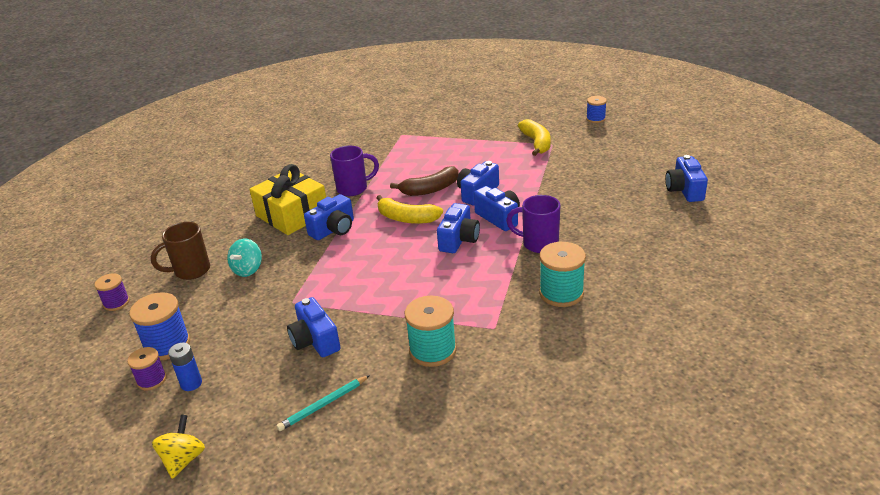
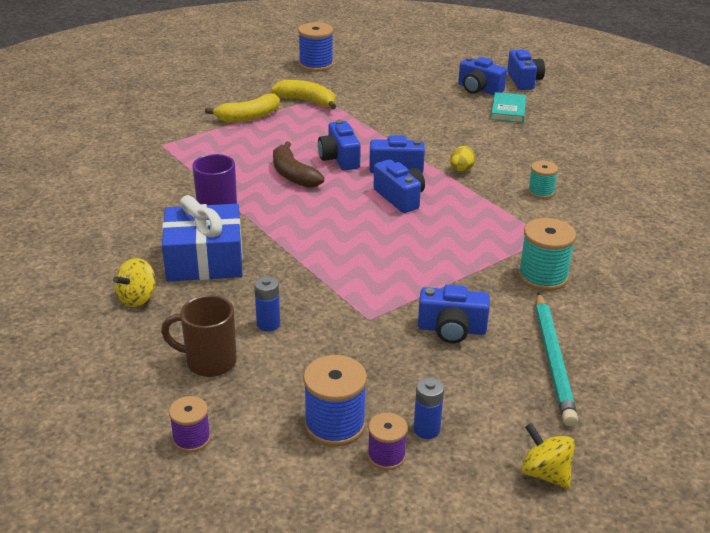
camera: 55 degrees left, 0 degrees up
brown mug [151,222,210,280] -> brown mug turned 90 degrees clockwise [161,295,237,377]
turquoise spinning top [227,238,262,277] -> blue battery [254,276,280,331]
yellow gift [249,164,326,235] -> blue gift [162,195,243,281]
turquoise pencil [276,375,370,431] -> turquoise pencil [536,292,578,426], size x1.67
blue camera [304,194,354,240] -> blue camera moved to [507,49,545,90]
yellow banana [377,195,443,224] -> yellow banana moved to [205,94,280,122]
brown banana [390,166,459,196] -> brown banana turned 135 degrees clockwise [273,141,324,188]
purple mug [506,195,561,253] -> yellow egg [450,146,476,172]
turquoise spool [539,242,586,307] -> turquoise spool [528,161,558,199], size x0.61
blue spool [586,96,607,123] -> blue spool [298,22,333,72], size x1.65
none -> yellow spinning top [113,258,156,307]
none -> turquoise book [491,92,526,123]

